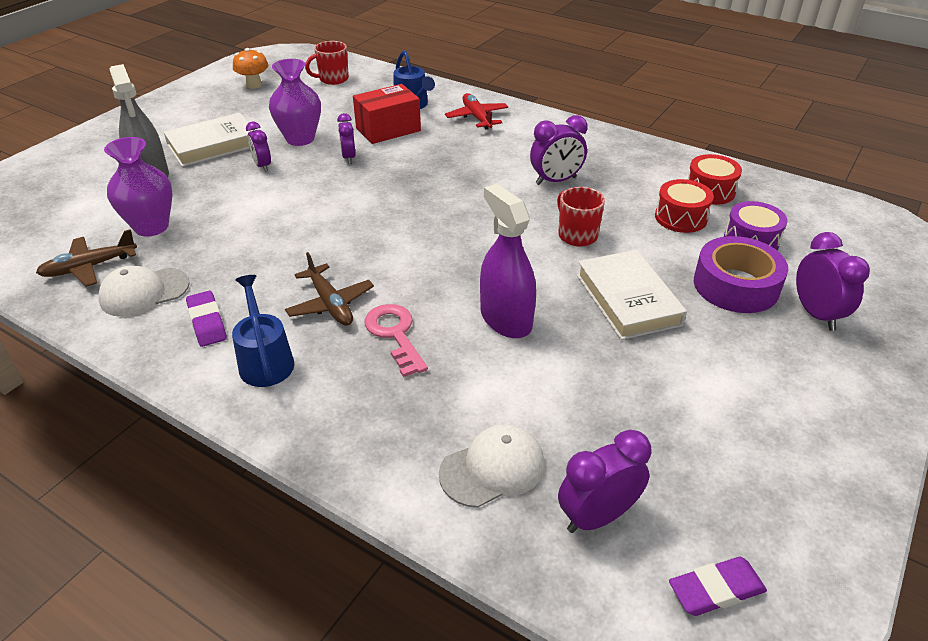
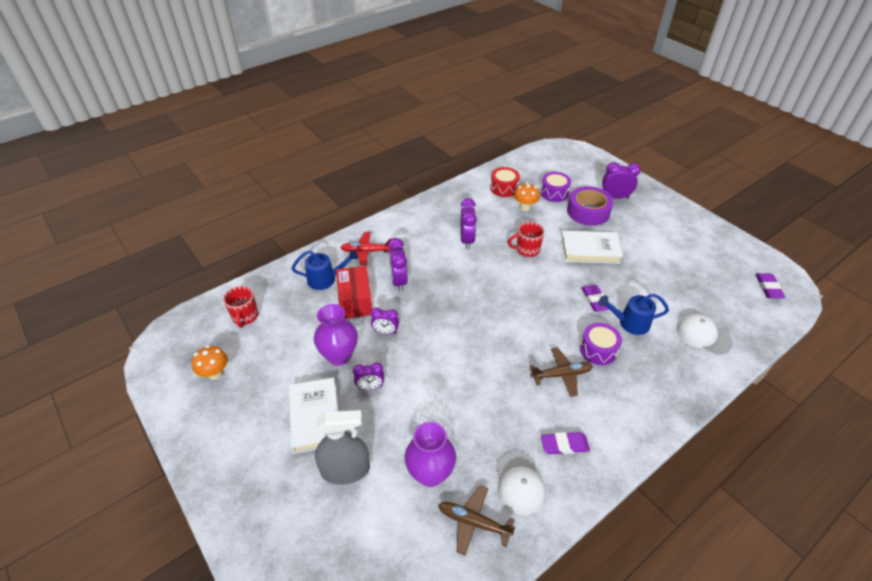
camera: 70 degrees left, 5 degrees up
brown plane [36,229,137,287] -> brown plane turned 120 degrees clockwise [438,485,515,555]
blue watering can [232,275,294,387] -> blue watering can moved to [598,294,669,335]
pink key [364,304,428,377] -> purple drum [580,323,622,365]
white cap [439,424,545,508] -> white cap turned 45 degrees counterclockwise [677,314,733,354]
purple spray bottle [480,184,536,338] -> purple eraser [581,285,610,312]
purple clock [558,430,651,533] -> purple clock moved to [388,238,408,292]
red drum [655,179,714,233] -> orange mushroom [514,183,540,211]

